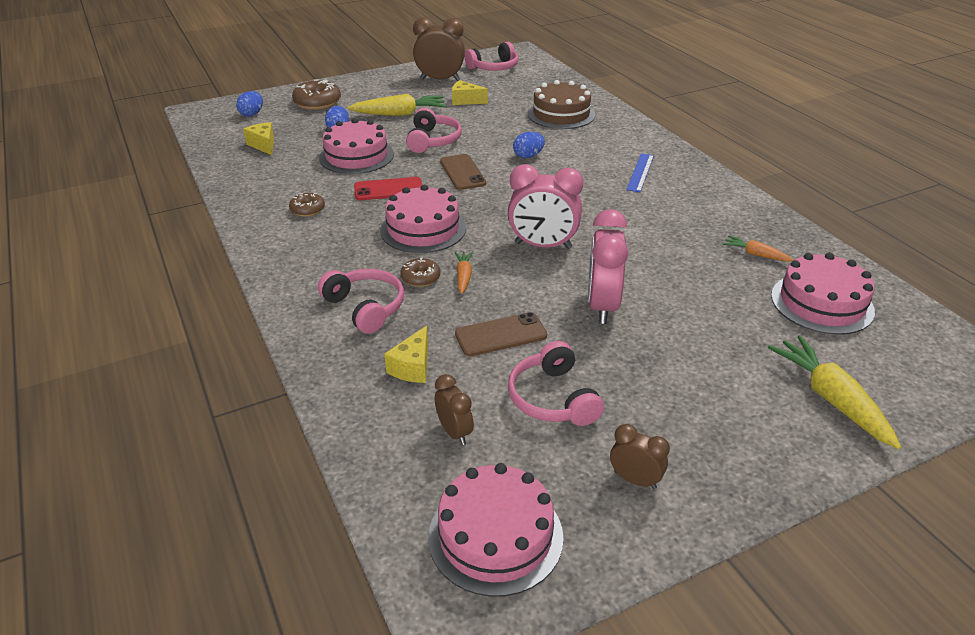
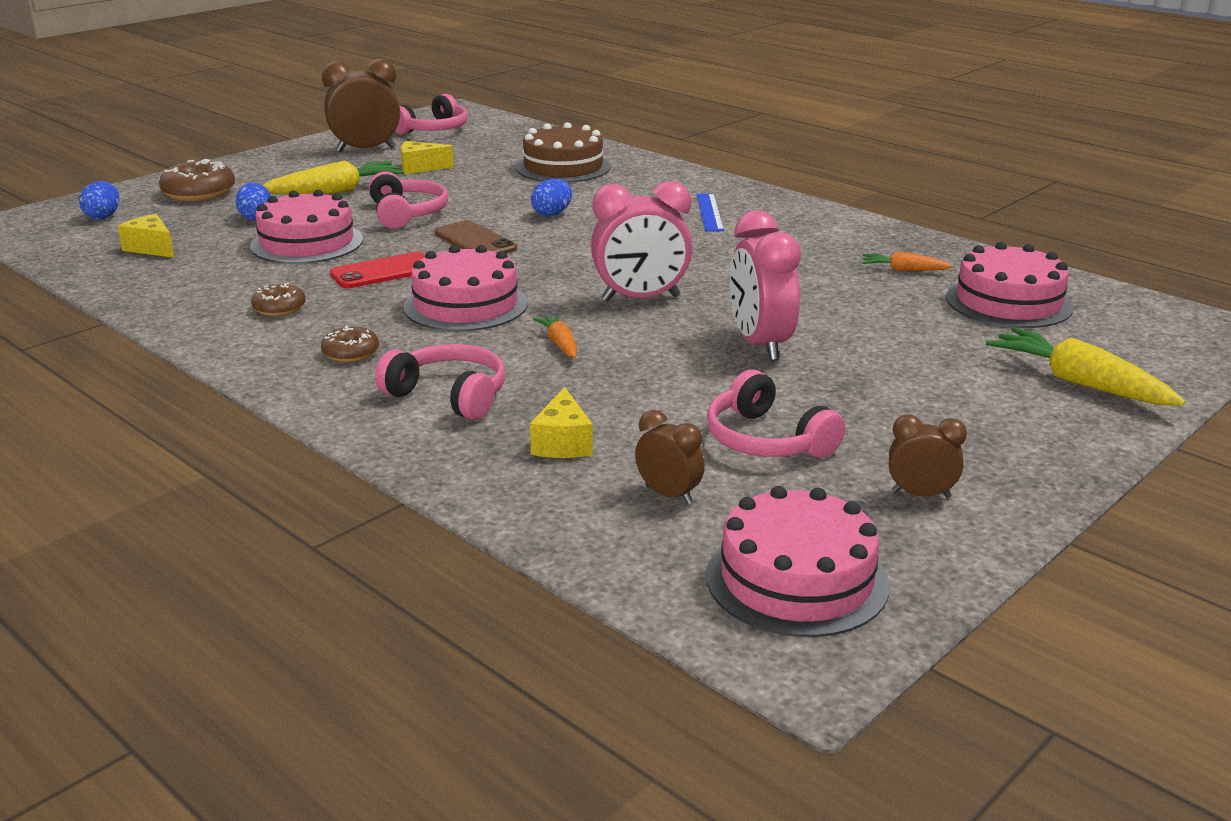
camera: 20 degrees left, 10 degrees down
brown donut [400,257,440,287] -> brown donut moved to [321,325,379,362]
brown phone [455,312,547,356] -> none

